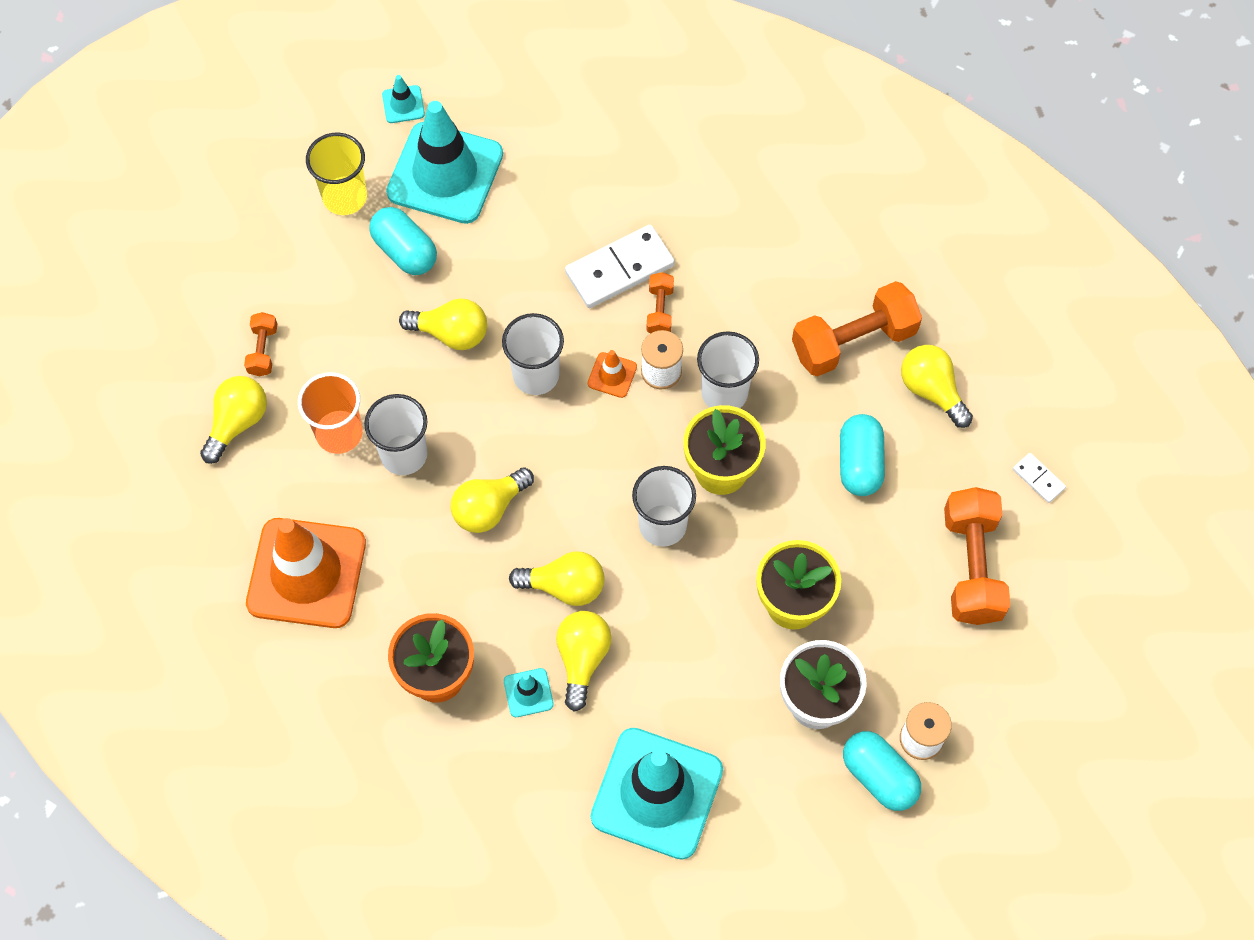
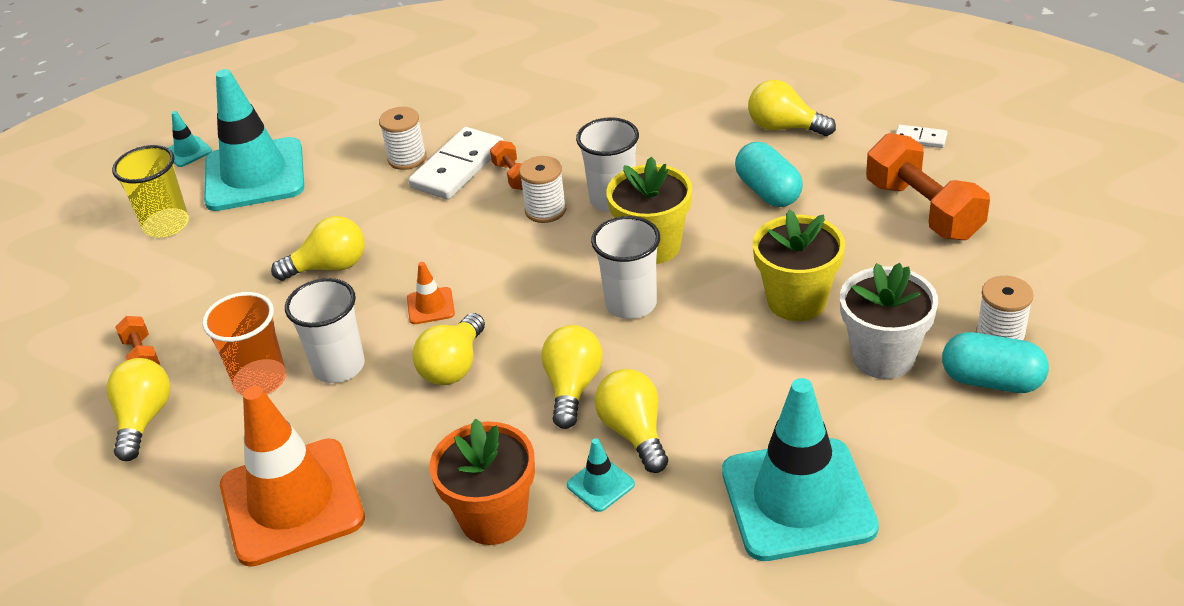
camera: 25 degrees left, 25 degrees down
turquoise capsule [369,207,437,275] -> none
white cup [502,313,564,395] -> none
yellow light bulb [509,551,605,606] -> yellow light bulb turned 60 degrees counterclockwise [541,325,603,429]
orange traffic cone [588,350,637,398] -> orange traffic cone moved to [407,262,455,324]
orange dumbbell [792,281,922,376] -> none
none -> white spool [379,107,427,170]

